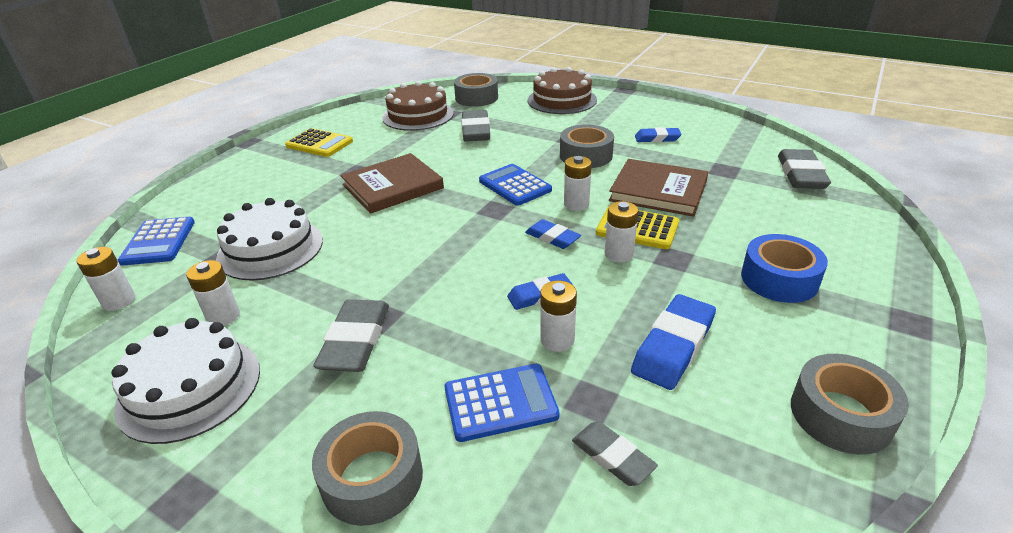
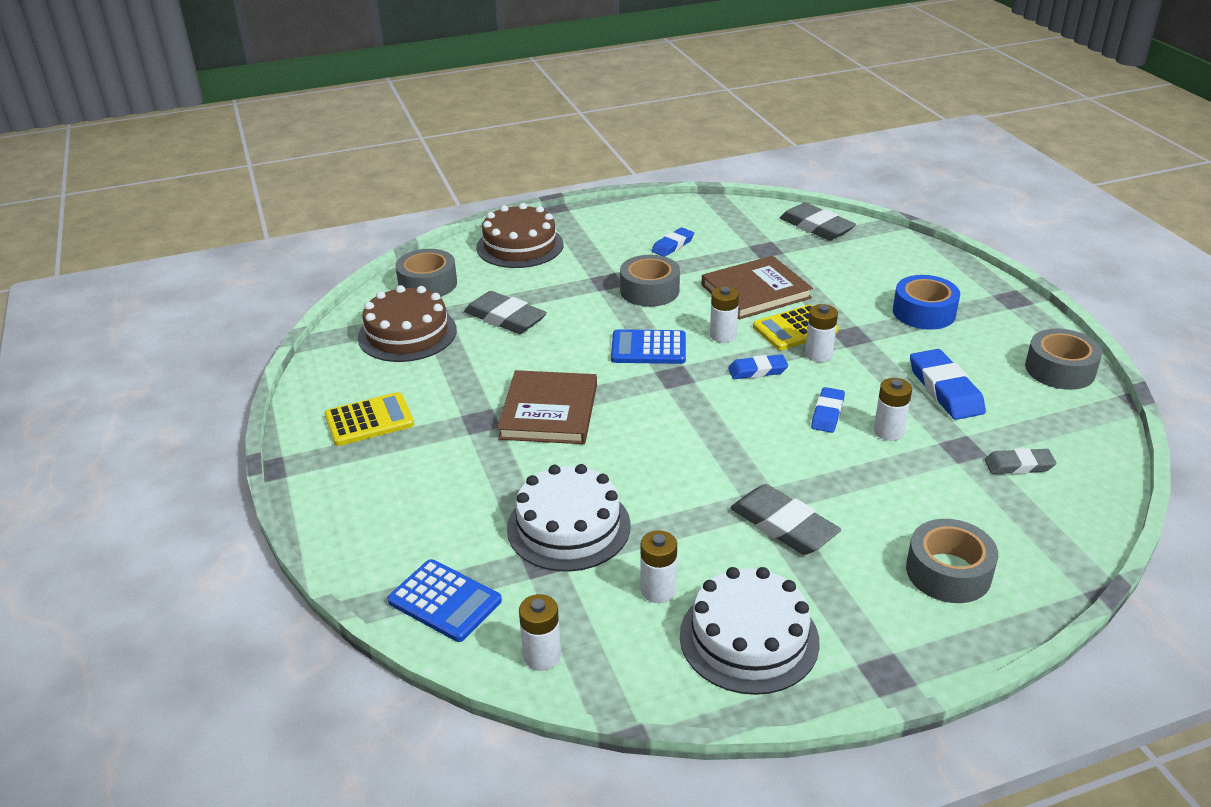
camera: 50 degrees left, 0 degrees up
blue calculator [444,364,560,442] -> none

